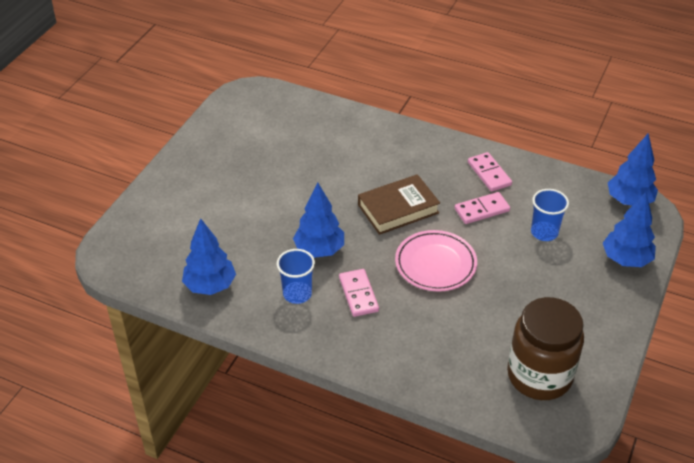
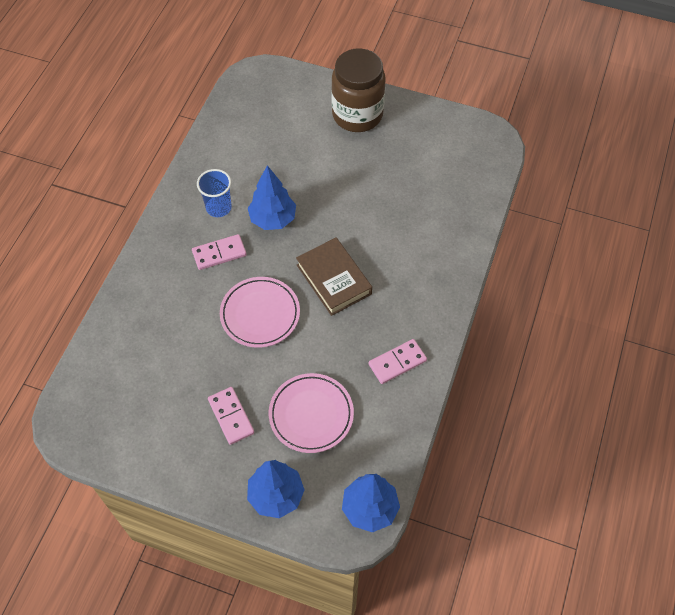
camera: 85 degrees right, 15 degrees up
blue tree [182,218,236,295] -> none
pink domino [455,192,510,224] -> pink domino moved to [208,387,254,445]
brown jar [507,297,584,400] -> brown jar moved to [331,48,386,132]
blue cup [531,189,569,241] -> pink plate [269,373,354,453]

